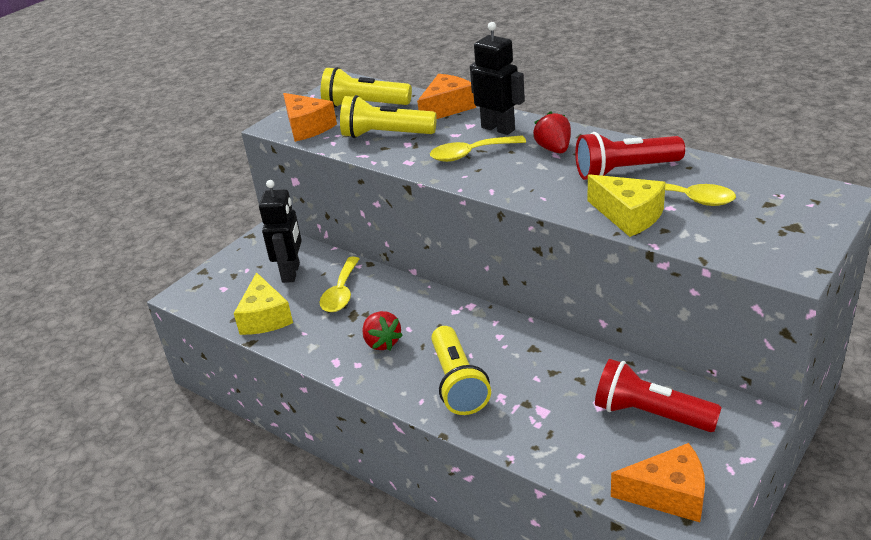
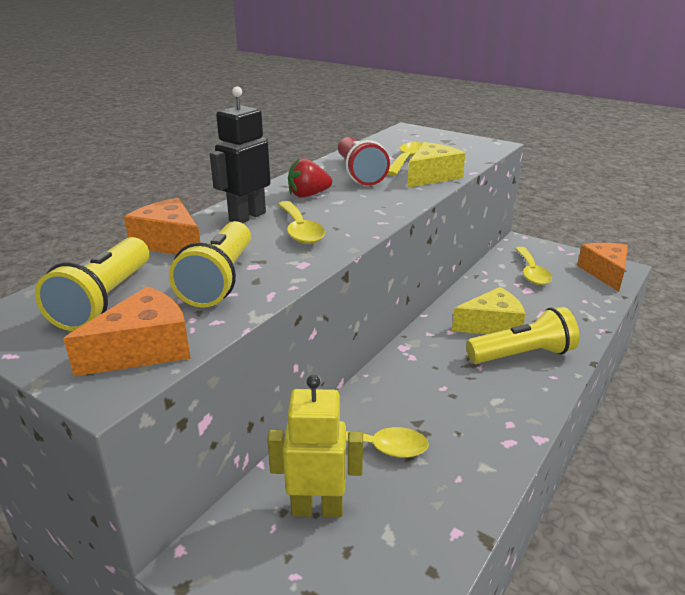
camera: 95 degrees left, 5 degrees down
yellow cheese [234,272,293,335] -> yellow cheese moved to [452,287,525,334]
black robot [259,180,302,283] -> yellow robot [267,375,363,517]
red strawberry [362,311,403,351] -> none
red flashlight [595,359,722,432] -> yellow spoon [515,247,552,285]

